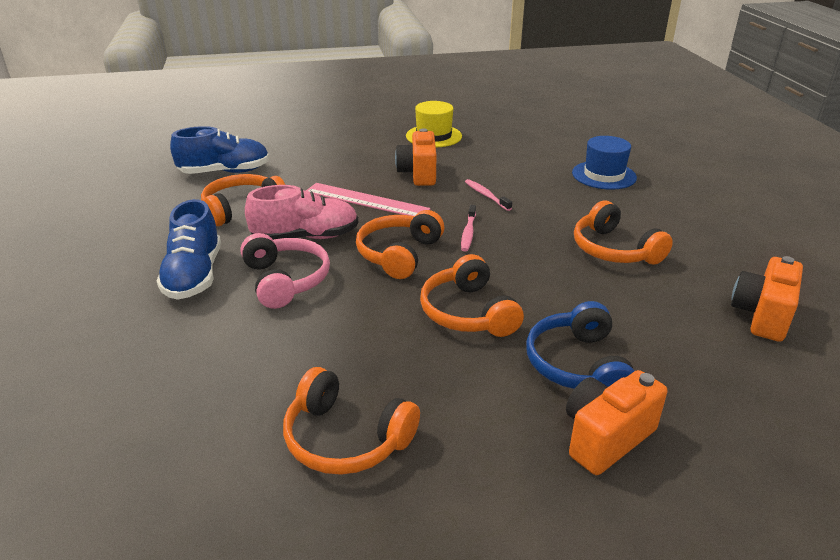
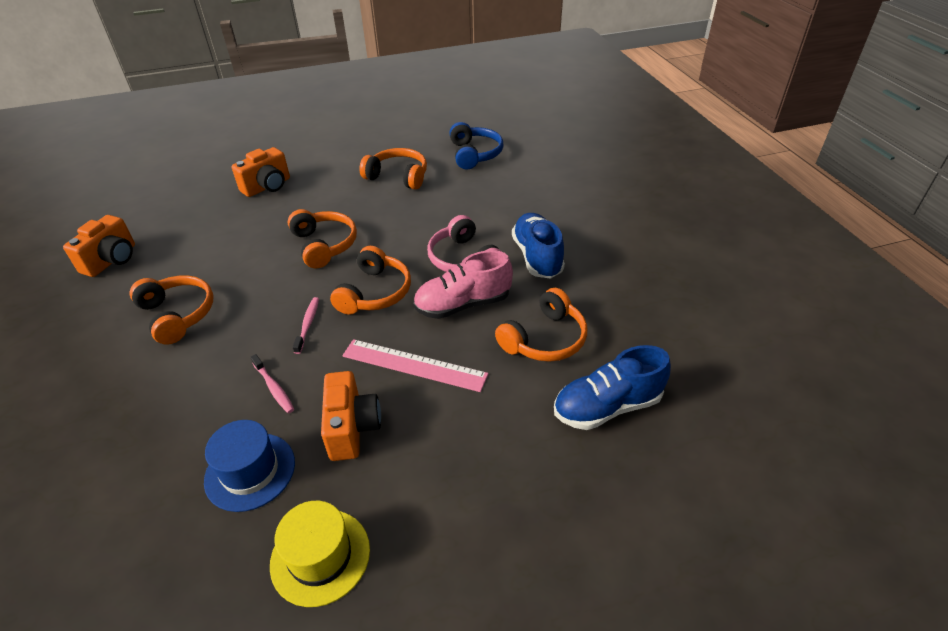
camera: 175 degrees right, 10 degrees up
blue headphones [526,301,634,389] -> blue headphones moved to [449,122,504,170]
blue hat [572,136,637,190] -> blue hat moved to [204,420,295,512]

